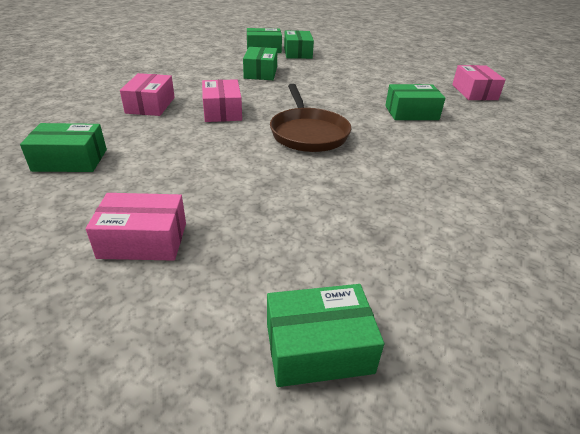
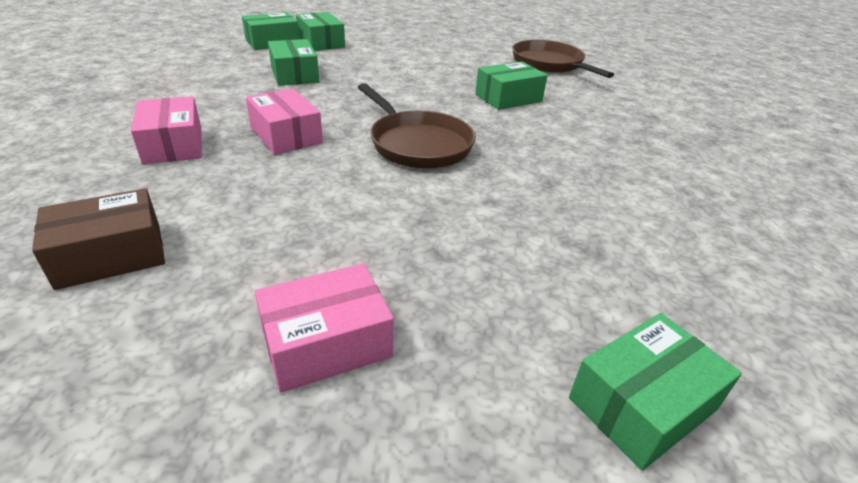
camera: 25 degrees left, 0 degrees up
green box [20,123,107,172] -> brown box [32,188,165,290]
pink box [452,65,506,100] -> brown pan [512,40,614,78]

